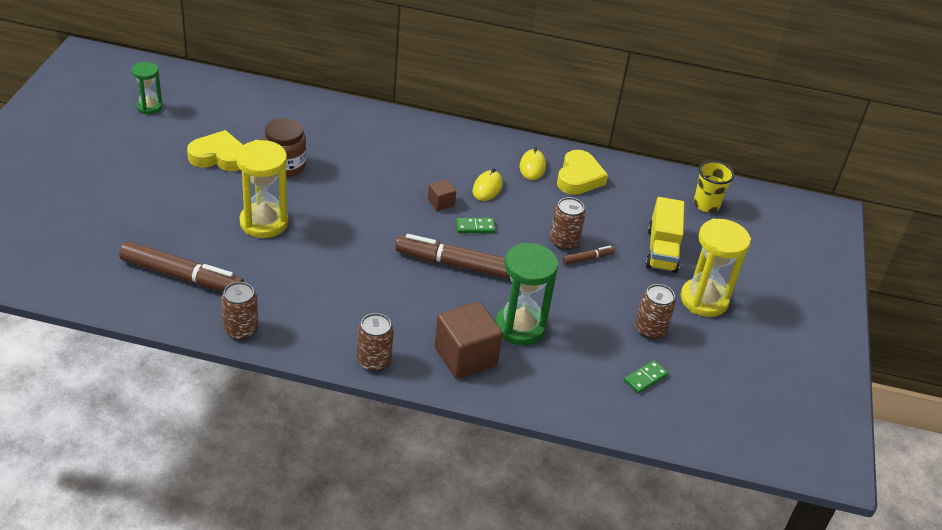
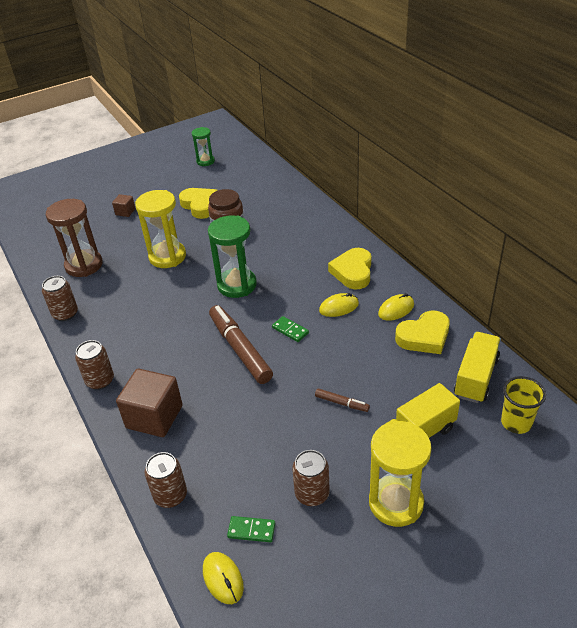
camera: 55 degrees right, 0 degrees up
brown marker [119,241,244,292] -> brown hourglass [46,199,103,277]
brown cube [428,179,456,211] -> brown cube moved to [112,194,136,217]
green hourglass [495,243,558,345] -> green hourglass moved to [208,216,257,298]
brown can [550,197,586,250] -> brown can moved to [145,452,187,508]
none -> yellow mouse [203,552,244,604]
none -> yellow heart [328,248,371,289]
none -> yellow truck [454,332,501,403]

